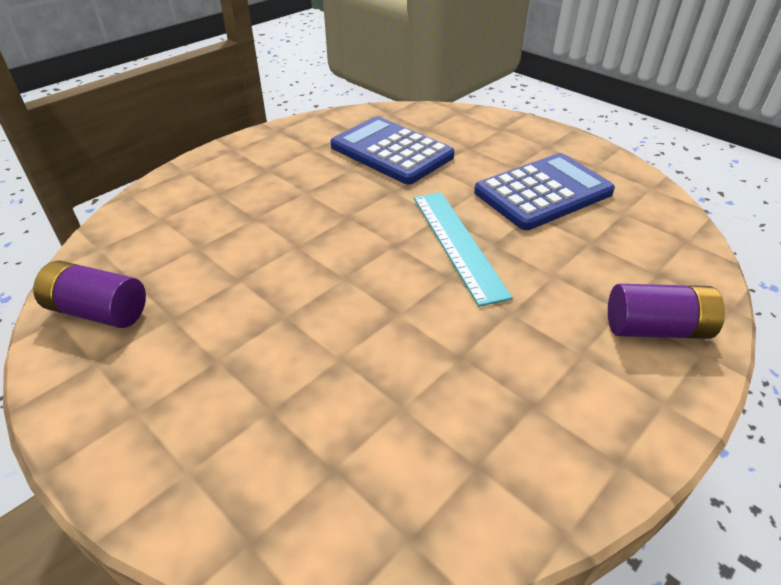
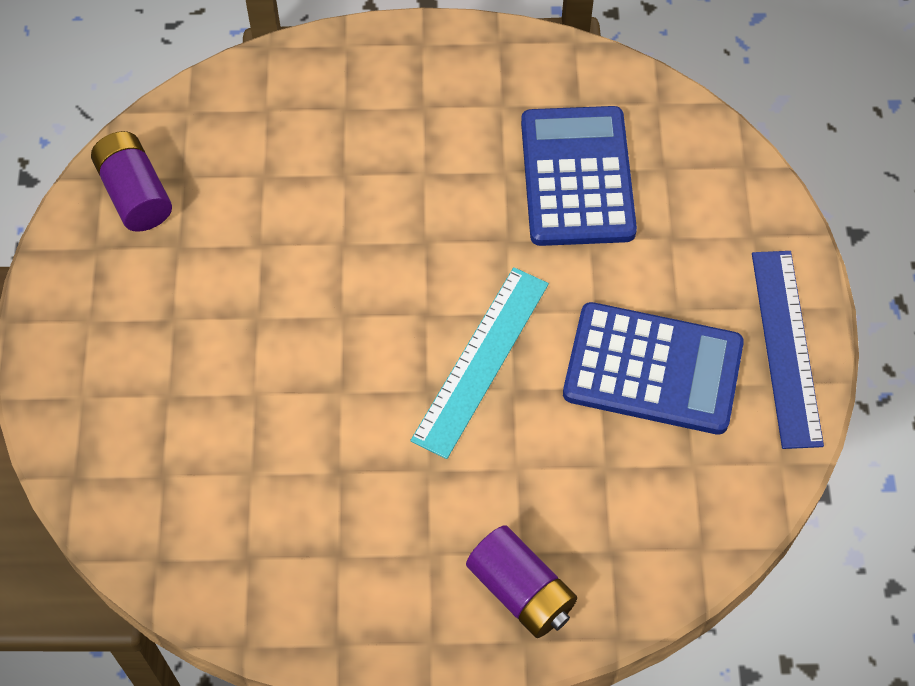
camera: 45 degrees right, 20 degrees up
none -> blue ruler [752,251,824,449]

